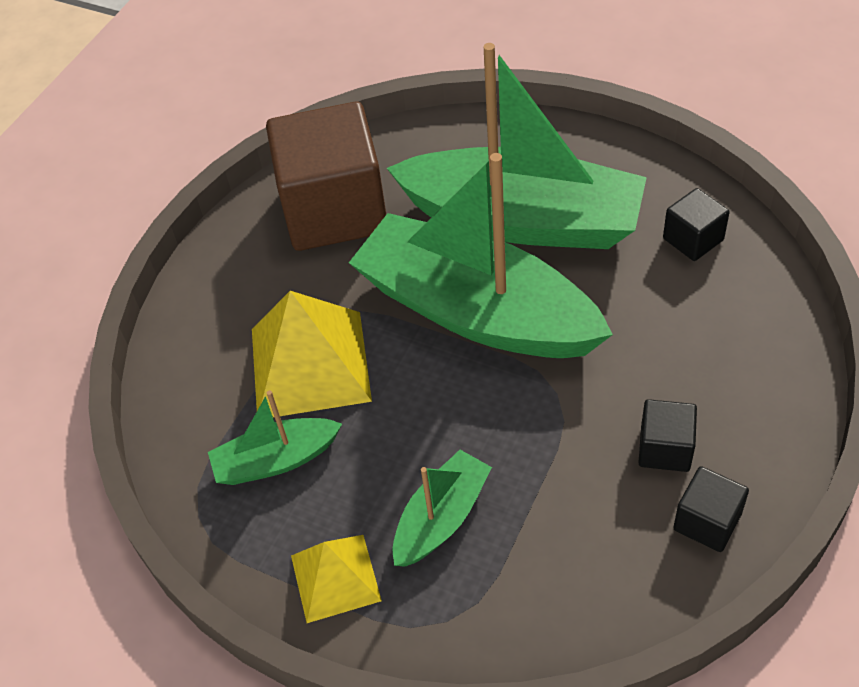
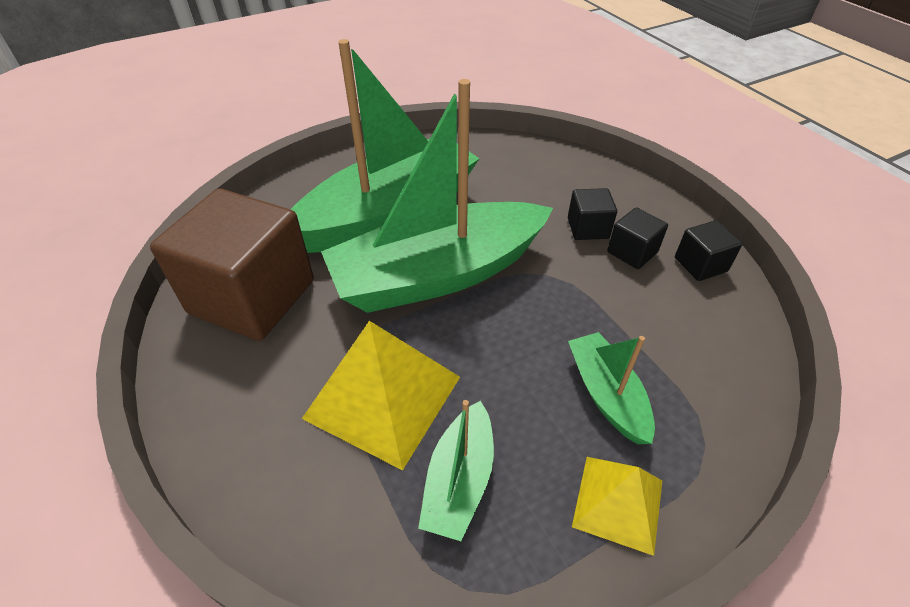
camera: 60 degrees left, 5 degrees down
black cube [663,188,730,261] -> black cube moved to [568,188,617,240]

